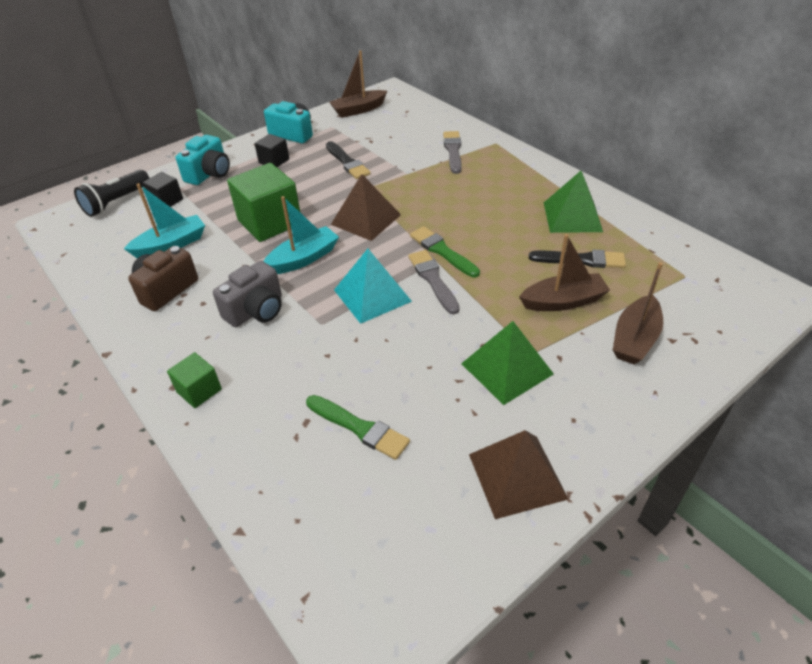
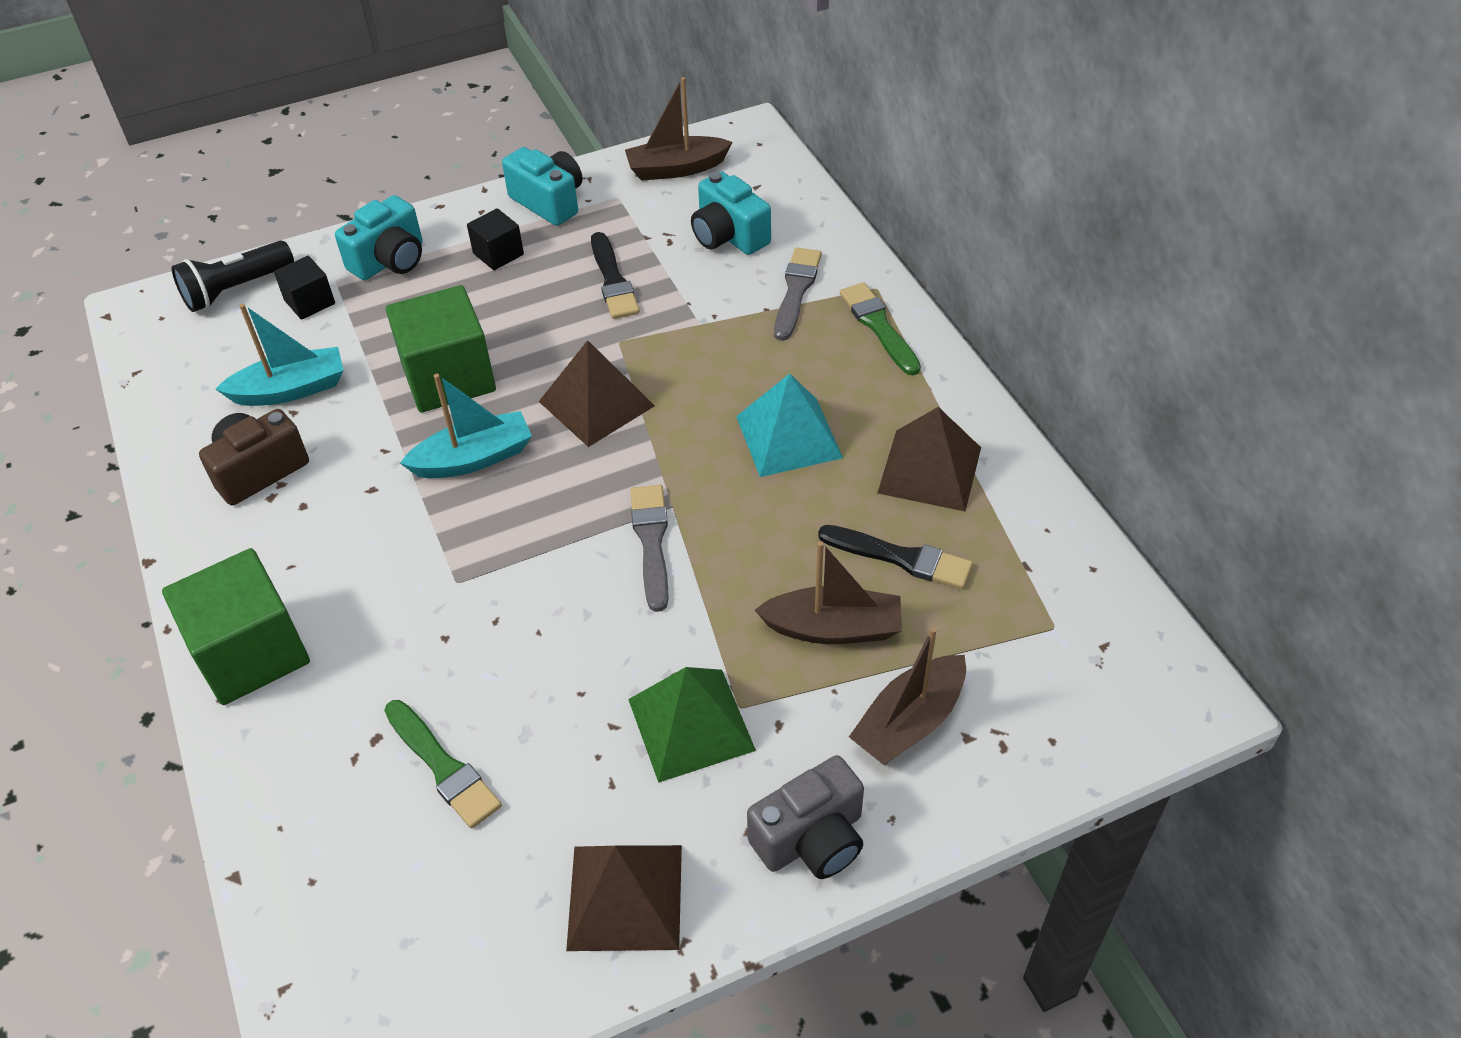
camera: 15 degrees right, 5 degrees up
green cube [167,352,222,408] -> green cube [162,548,310,705], size x1.93
grey camera [213,261,282,327] -> grey camera moved to [747,755,864,879]
turquoise pyramid [334,249,412,324] -> turquoise pyramid moved to [736,373,843,477]
green brush [410,226,480,277] -> green brush moved to [840,282,921,375]
green pyramid [544,171,603,233] -> brown pyramid [877,407,981,512]
none -> turquoise camera [691,171,771,255]

